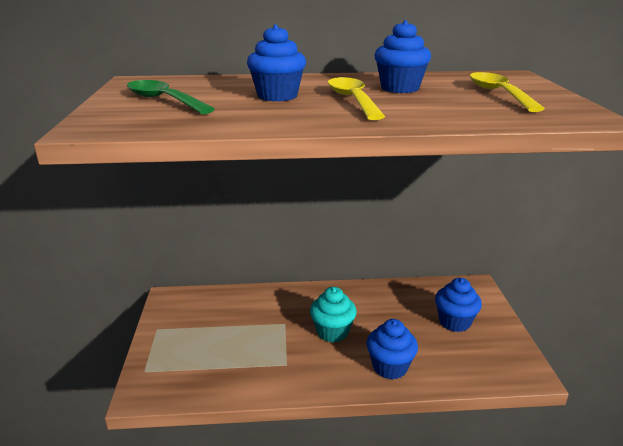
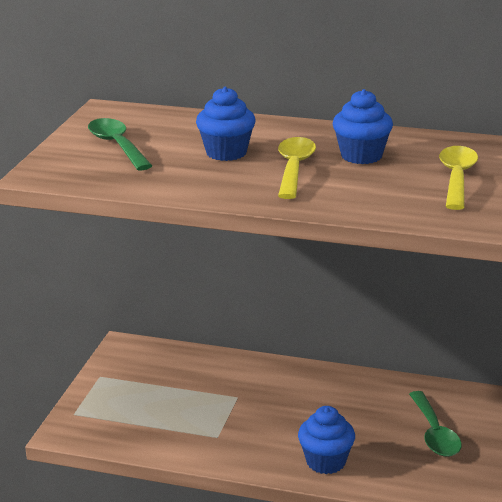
camera: 20 degrees right, 0 degrees up
turquoise cupcake [310,287,357,343] -> none
blue cupcake [435,278,482,332] -> green spoon [409,391,462,457]

